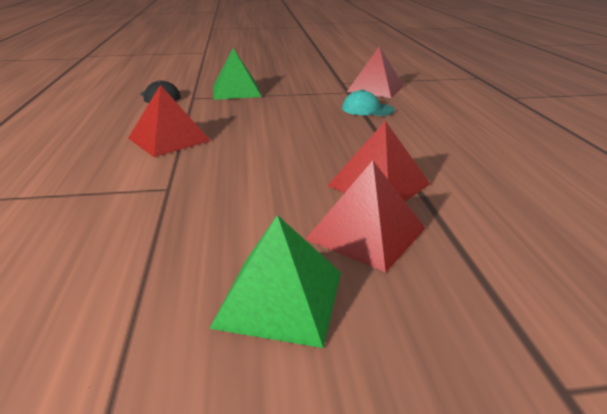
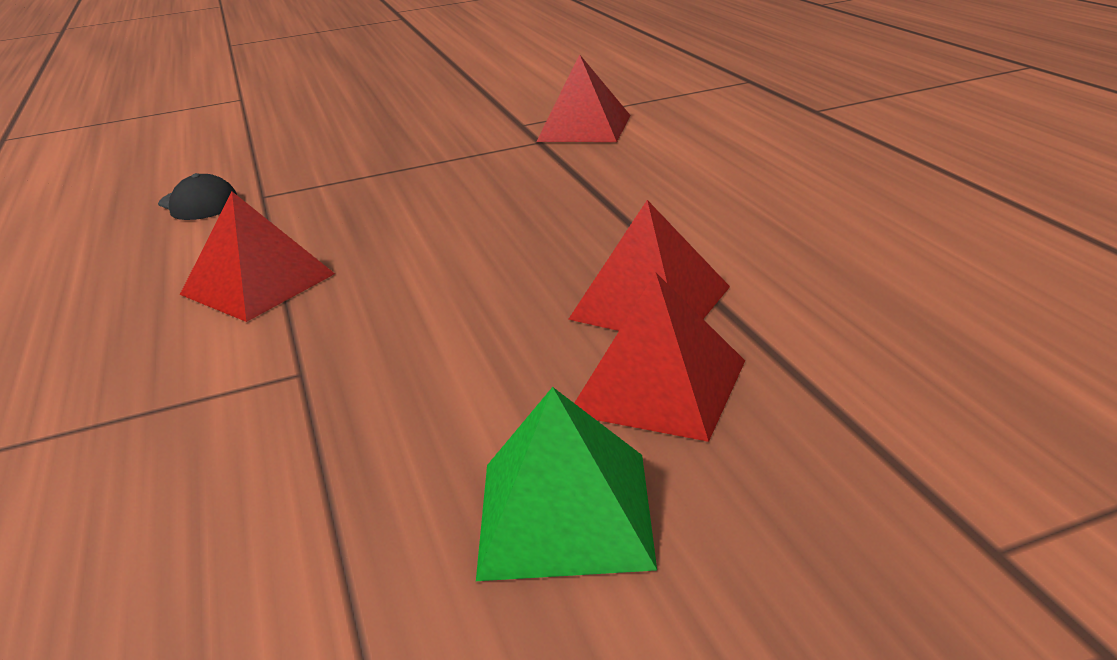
camera: 10 degrees left, 0 degrees up
green pyramid [213,48,262,100] -> none
turquoise cap [342,89,395,116] -> none

